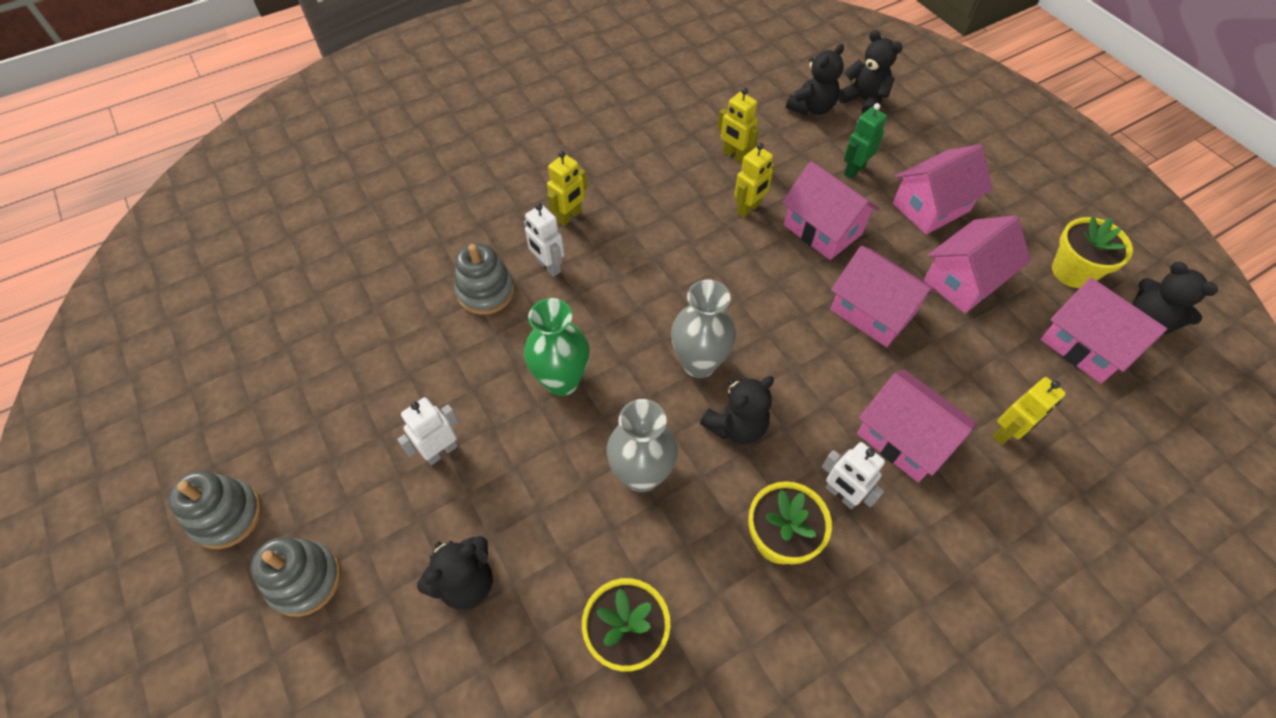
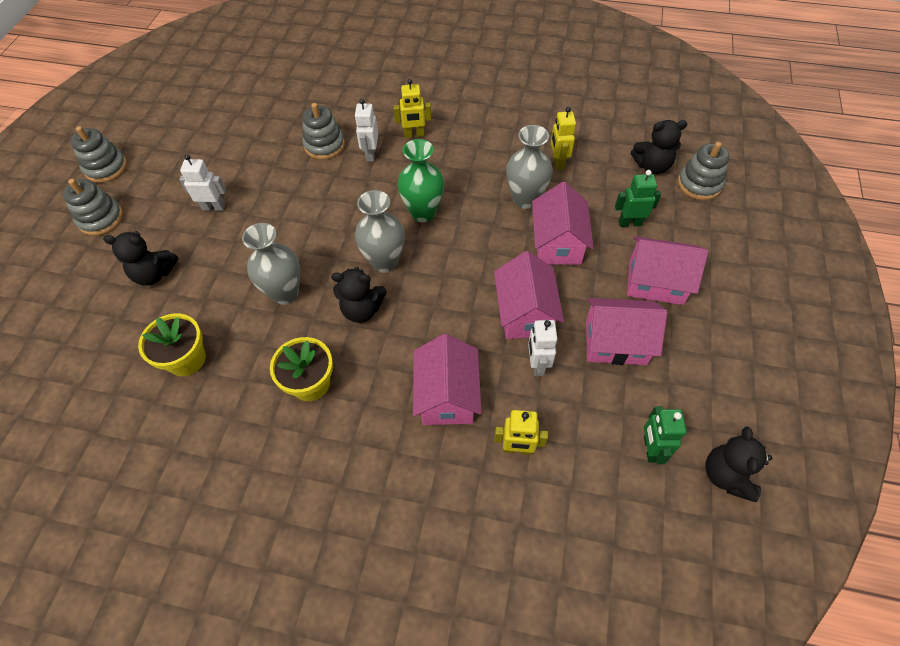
camera: 45 degrees right, 0 degrees up
green vase [524,298,590,396] -> green vase moved to [398,139,444,222]
yellow robot [734,143,775,218] -> grey vase [506,125,553,209]
white robot [822,442,885,509] -> white robot moved to [528,320,557,376]
black teddy bear [838,30,903,114] -> grey stacking toy [678,142,729,200]
pink house [1040,278,1167,383] -> green robot [644,406,687,464]
yellow flower pot [1052,216,1133,288] -> none

